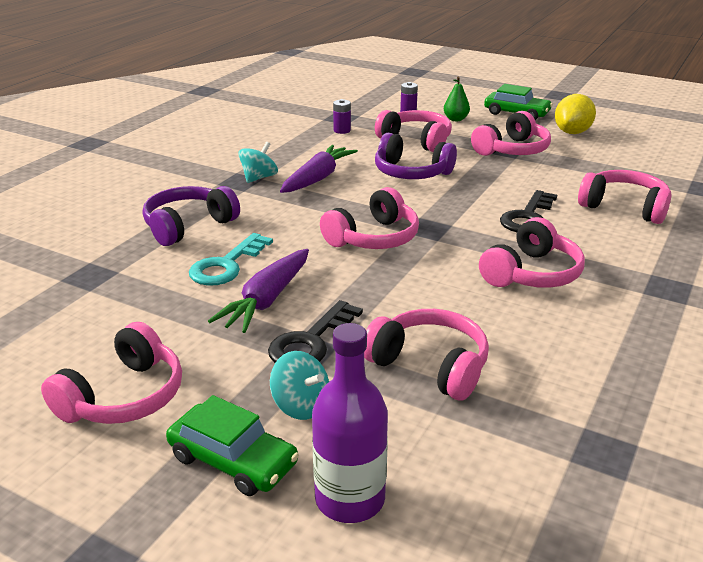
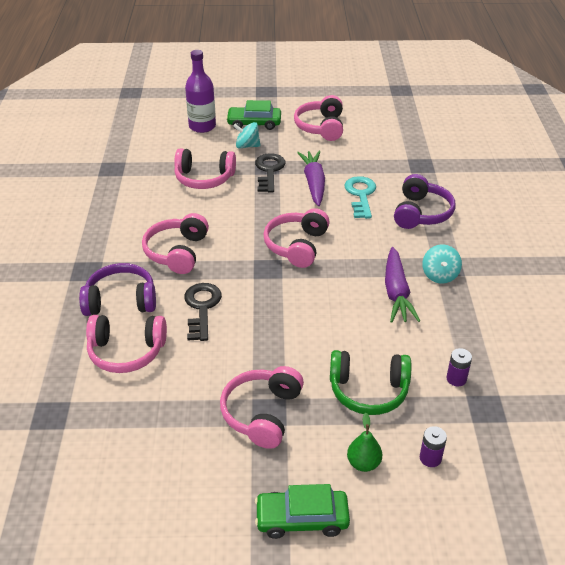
camera: 150 degrees right, 10 degrees up
pink headphones [375,110,452,152] -> green headphones [330,350,411,415]
purple headphones [375,133,457,179] -> purple headphones moved to [79,263,156,316]
yellow lemon [555,94,596,134] -> none

